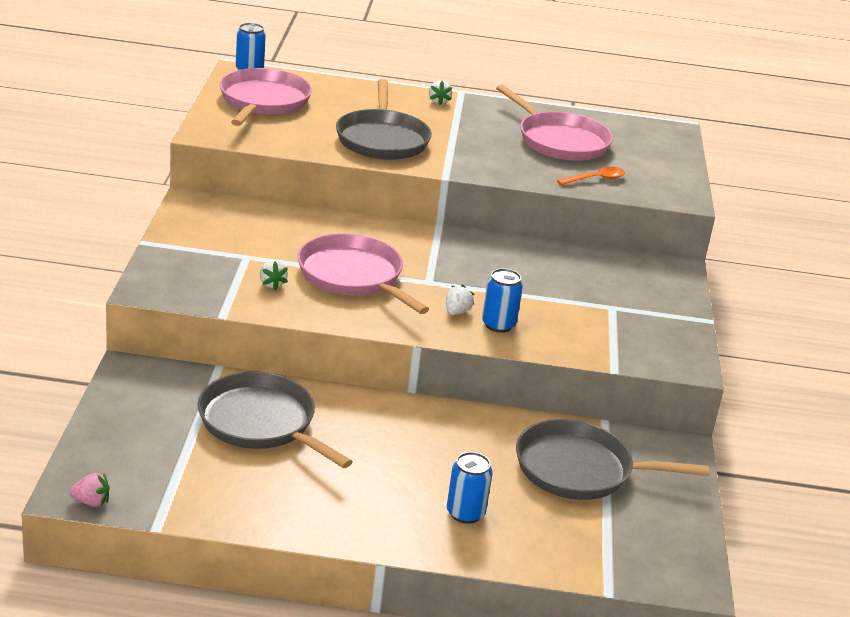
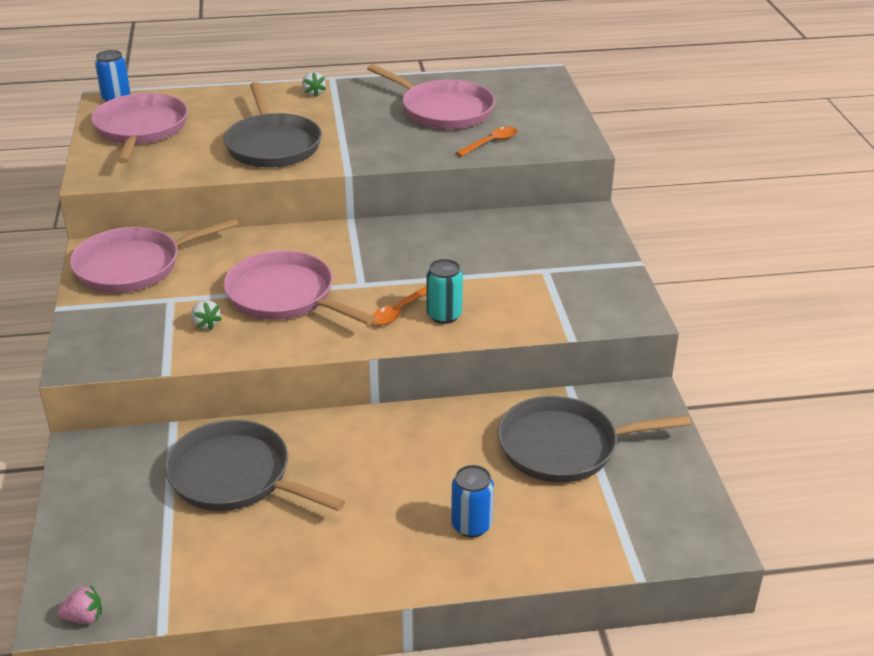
camera: 10 degrees left, 5 degrees up
white strawberry [446,285,474,315] -> orange spoon [372,286,426,325]
blue can [482,268,523,332] -> turquoise can [426,259,463,324]
none -> pink pan [70,218,239,293]

